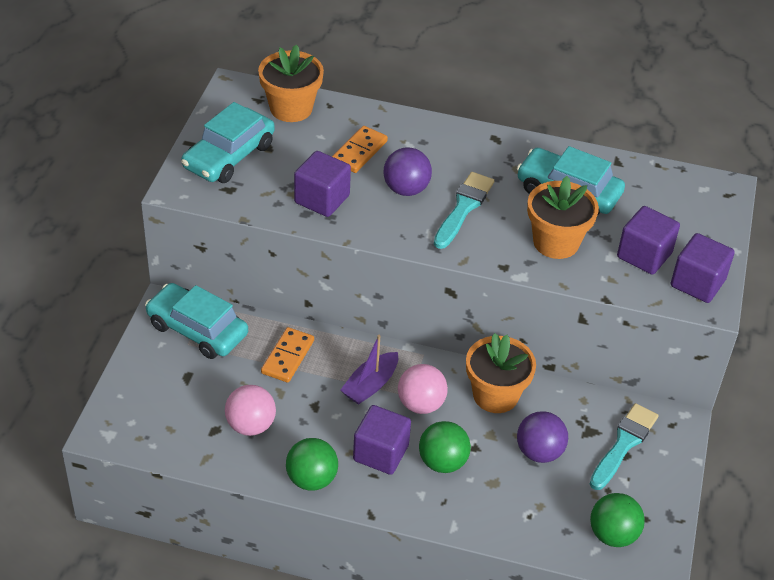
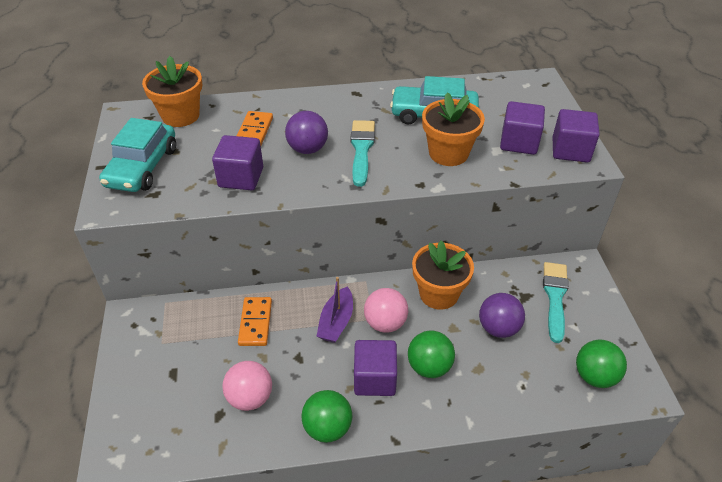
camera: 20 degrees left, 0 degrees up
turquoise car [145,283,248,359] -> none

